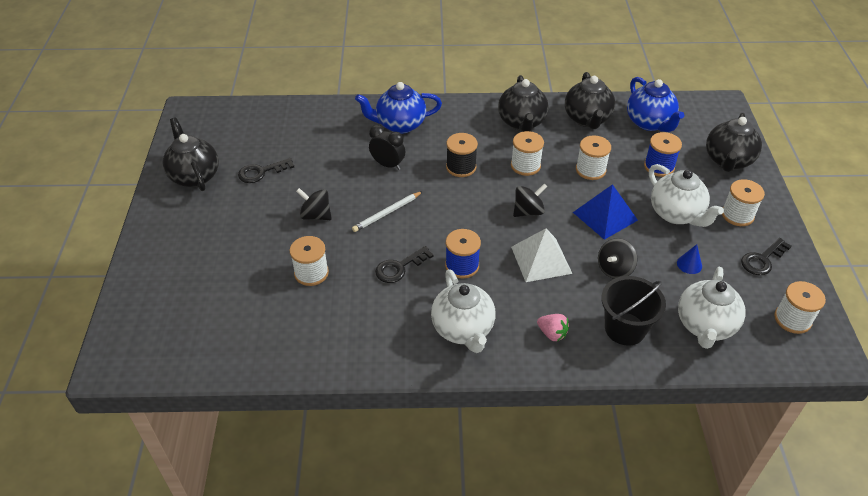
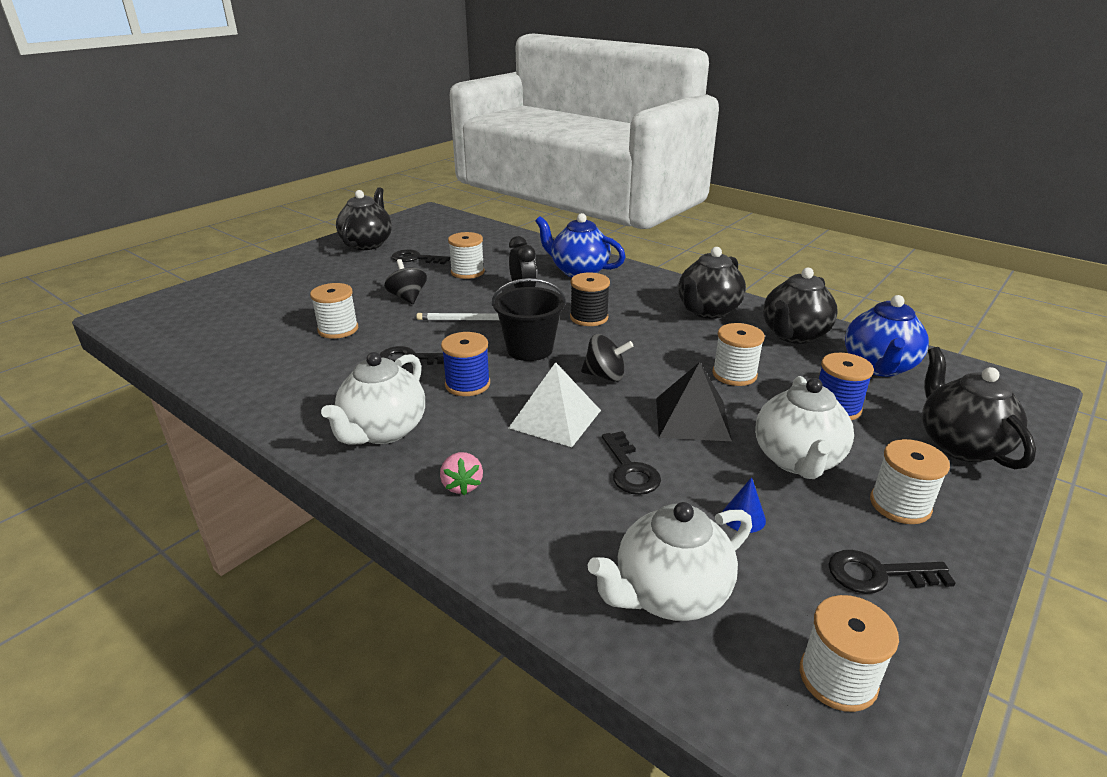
camera: 40 degrees right, 15 degrees down
white spool [511,131,544,176] -> white spool moved to [448,232,485,279]
blue pyramid [573,184,638,240] -> black pyramid [656,362,732,441]
black spinning top [598,238,637,279] -> black key [602,431,661,495]
black bucket [601,276,666,346] -> black bucket moved to [491,278,566,361]
black teapot [706,113,762,172] -> black teapot turned 105 degrees clockwise [922,347,1036,469]

